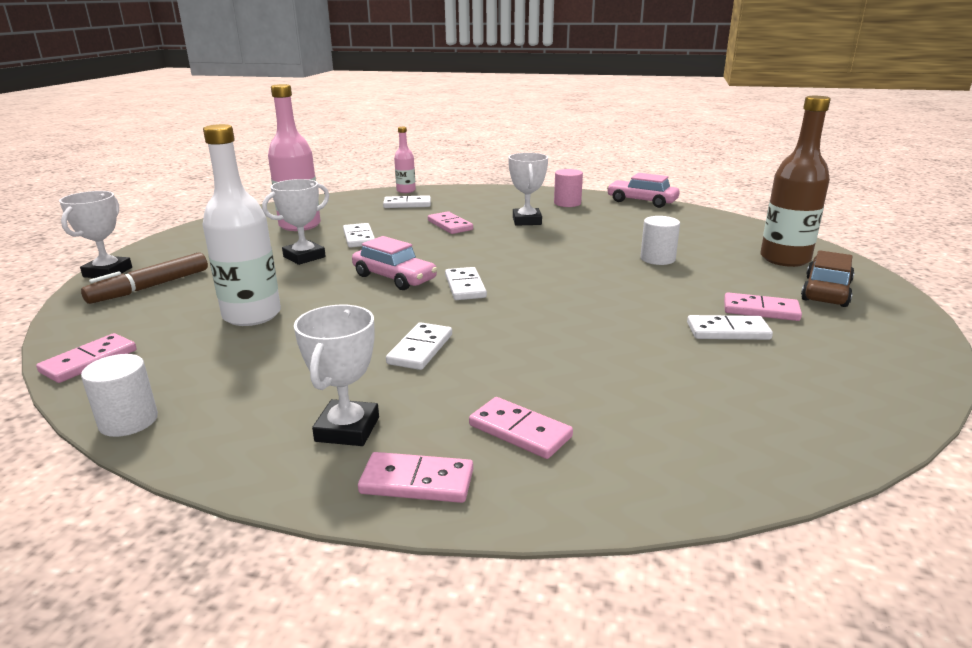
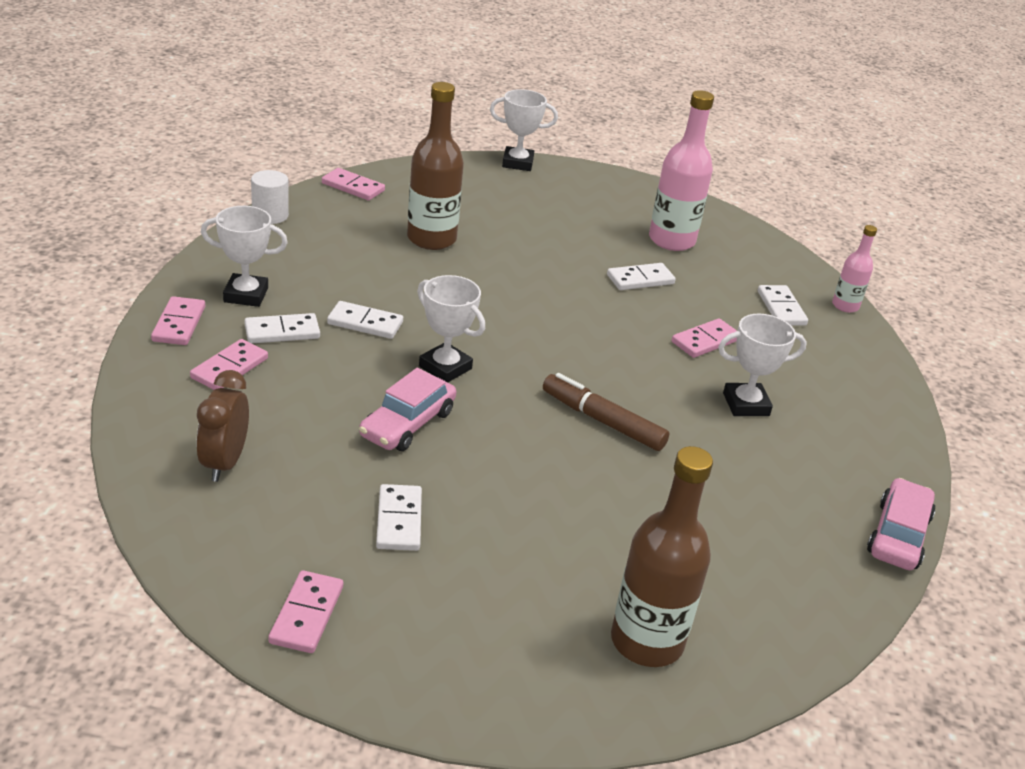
camera: 80 degrees right, 10 degrees up
brown marker [81,252,208,304] -> brown marker moved to [543,373,669,451]
white bottle [202,124,281,326] -> brown bottle [407,82,464,250]
white trophy [262,179,329,265] -> white trophy moved to [417,275,485,382]
pink car [352,236,437,290] -> pink car moved to [359,368,456,451]
white domino [445,267,487,300] -> white domino moved to [244,313,320,344]
pink cylinder [554,169,583,207] -> none
white cylinder [640,216,680,265] -> none
pink domino [724,292,802,321] -> pink domino moved to [268,570,343,653]
brown car [801,250,855,307] -> none
none -> brown clock [197,370,249,482]

